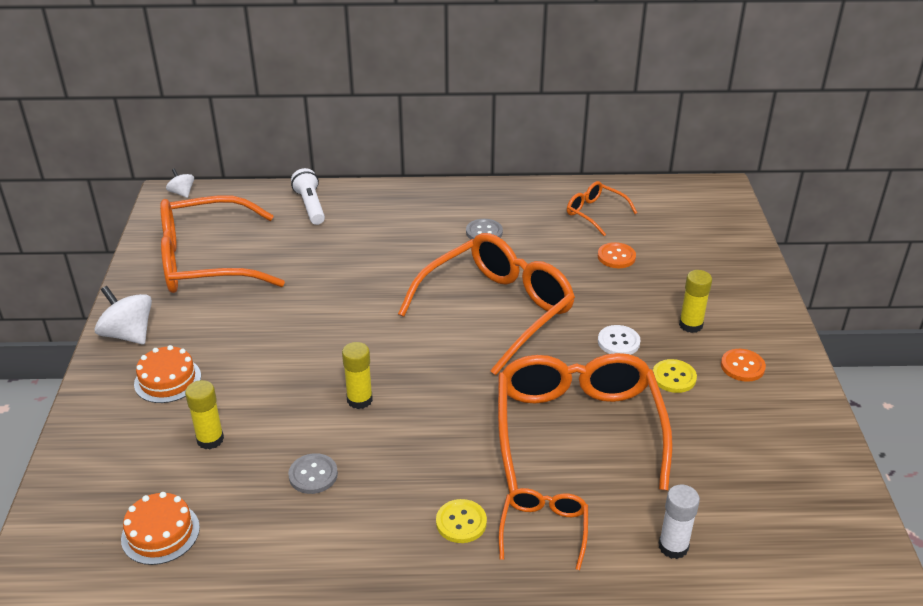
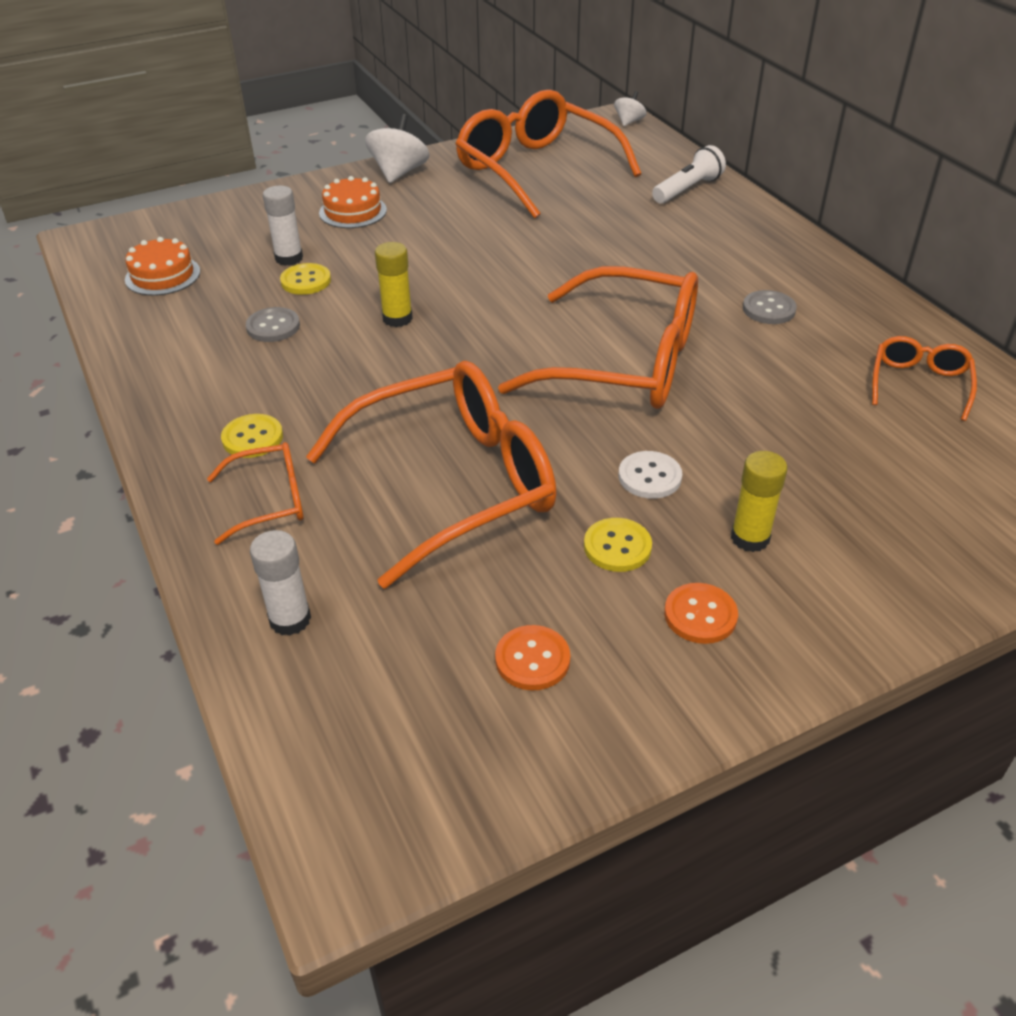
camera: 65 degrees right, 5 degrees up
yellow glue stick [185,380,224,450] -> white glue stick [263,186,303,266]
orange button [598,242,636,268] -> orange button moved to [495,625,570,690]
none -> yellow button [280,263,331,295]

